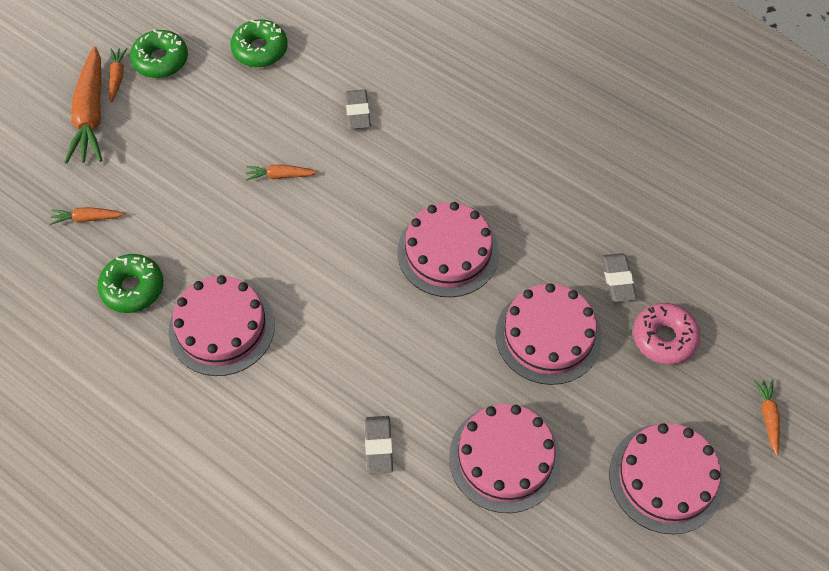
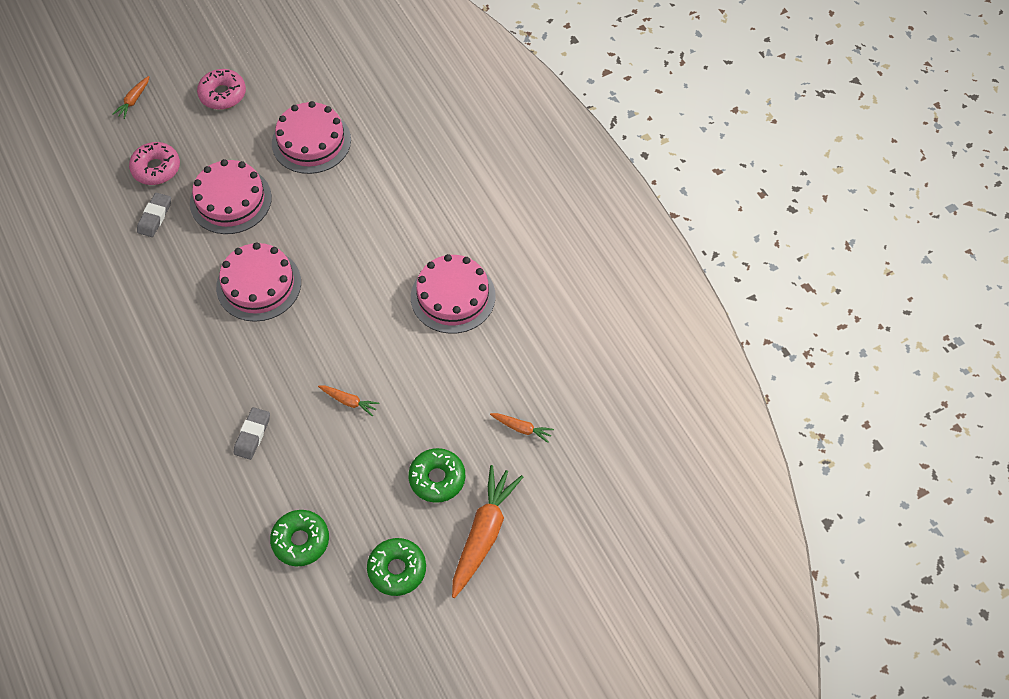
camera: 155 degrees left, 0 degrees up
green donut [98,254,163,313] -> green donut moved to [408,448,465,503]
orange carrot [109,48,127,102] -> none
grey eraser [365,416,393,474] -> none
pink cake [609,423,724,534] -> pink donut [197,69,246,110]

